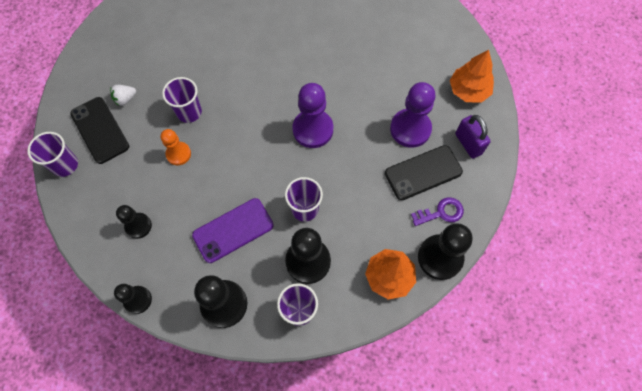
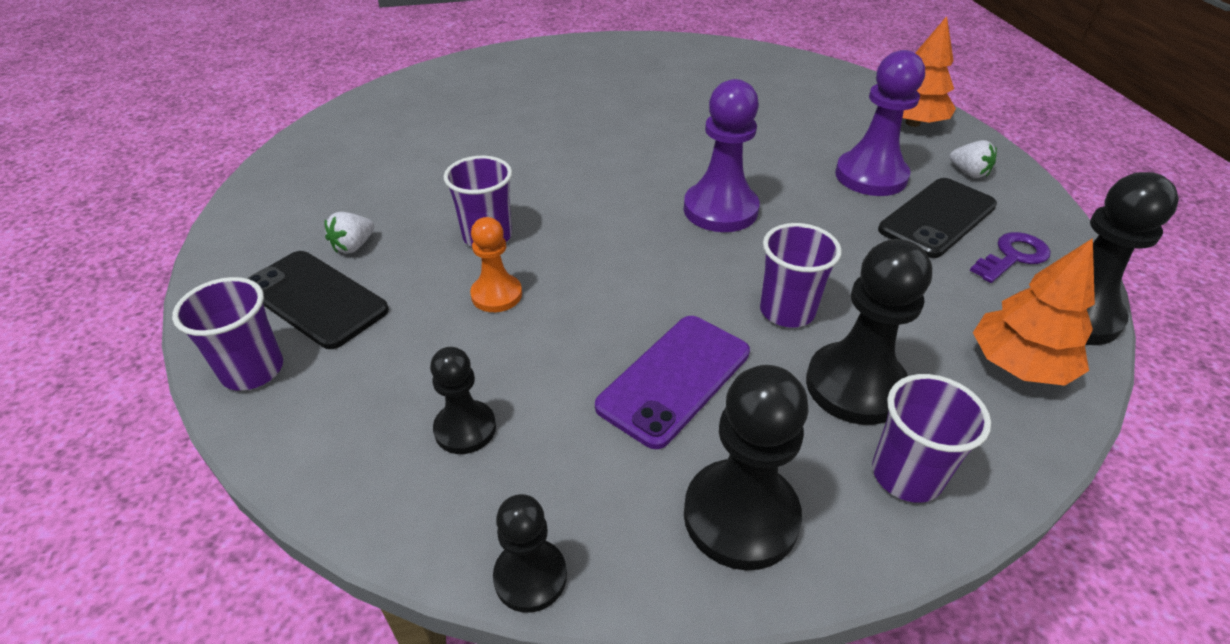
camera: 20 degrees left, 25 degrees down
purple padlock [455,115,491,159] -> white strawberry [950,140,997,178]

